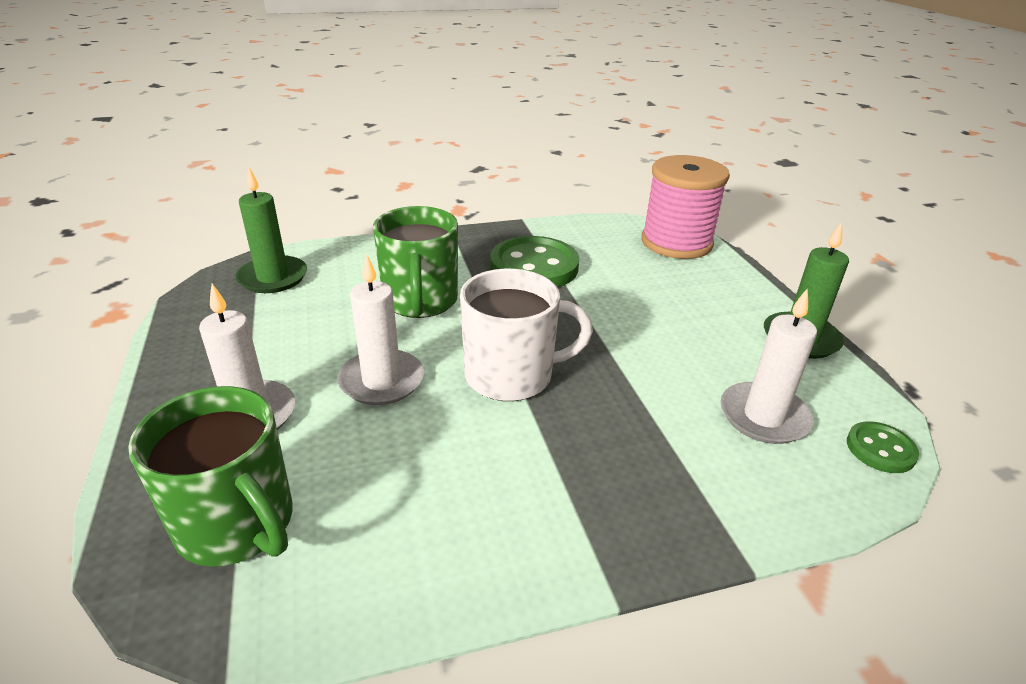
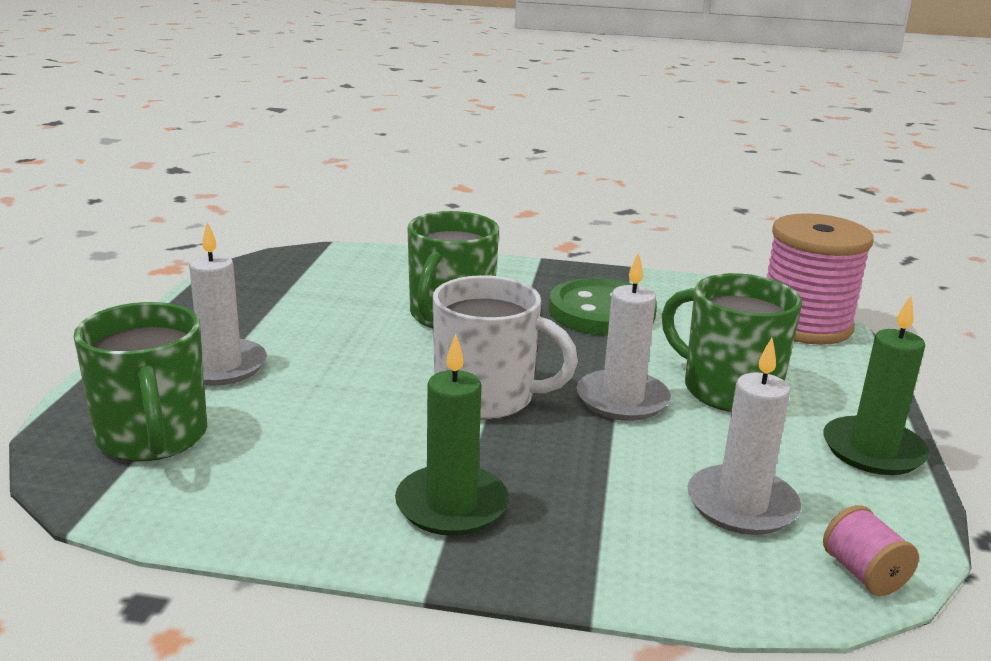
camera: 25 degrees right, 10 degrees down
green candle [235,167,307,293] -> green candle moved to [395,334,509,536]
white candle [338,254,424,405] -> white candle moved to [577,252,671,421]
green button [847,421,919,473] -> pink spool [823,505,919,596]
none -> green mug [662,273,802,412]

